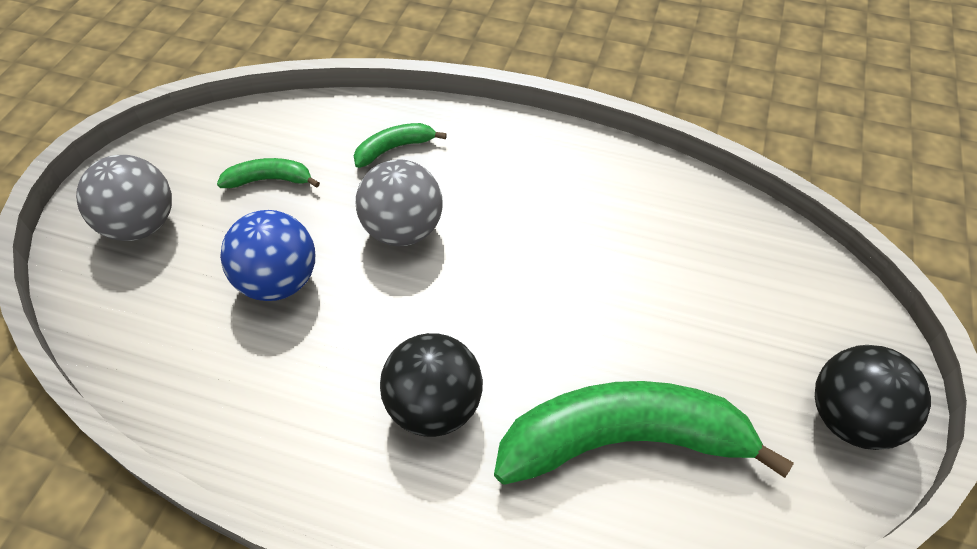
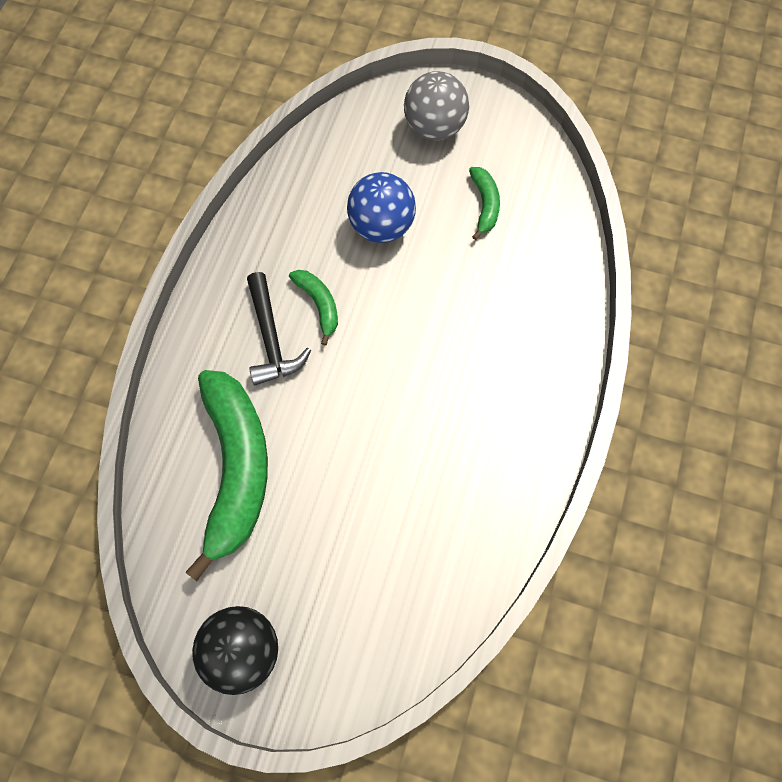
camera: 90 degrees right, 15 degrees up
green banana [354,123,447,168] -> green banana moved to [289,270,338,346]
grey ball [356,159,443,246] -> none
black ball [380,333,483,437] -> black hammer [247,272,311,385]

